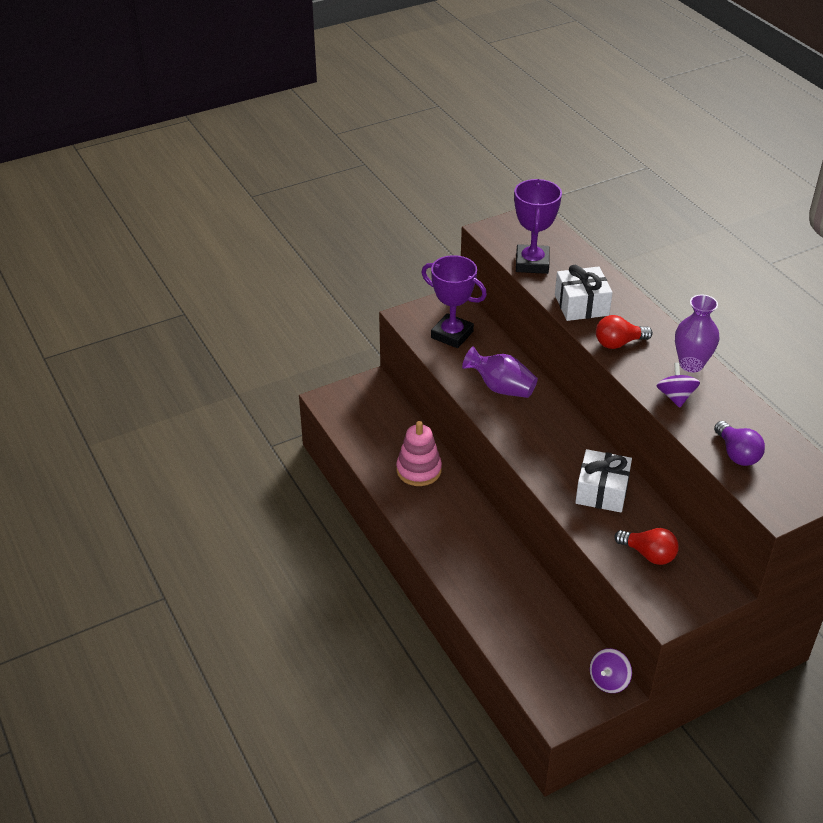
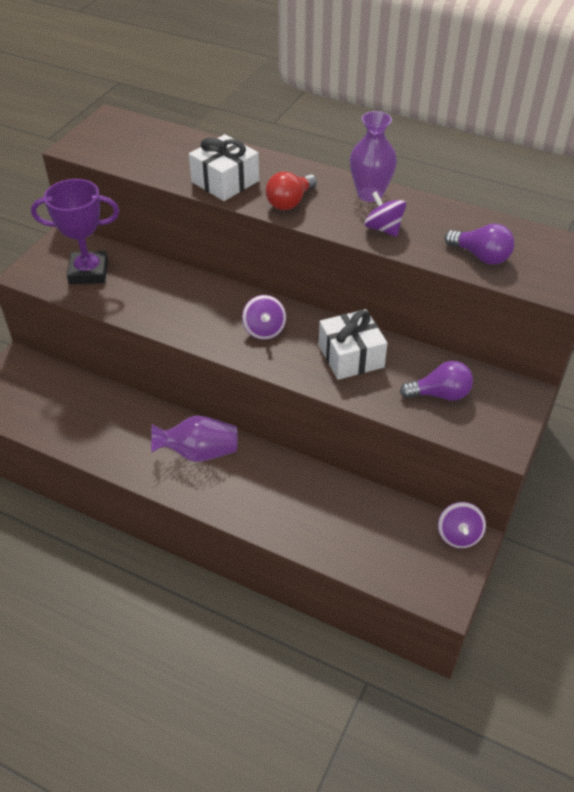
camera: 35 degrees left, 5 degrees up
pink stacking toy [396,421,442,486] -> none
purple vase [462,346,538,398] -> purple vase moved to [151,416,237,462]
purple trophy [514,179,562,274] -> none
red light bulb [614,528,679,565] -> purple light bulb [400,361,473,401]
none -> purple spinning top [242,295,286,340]

